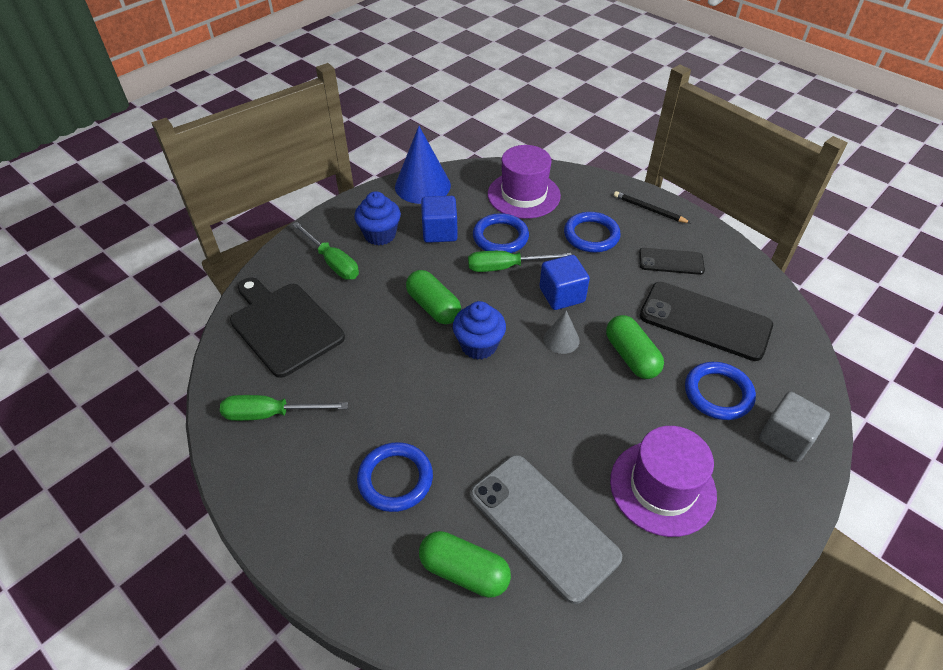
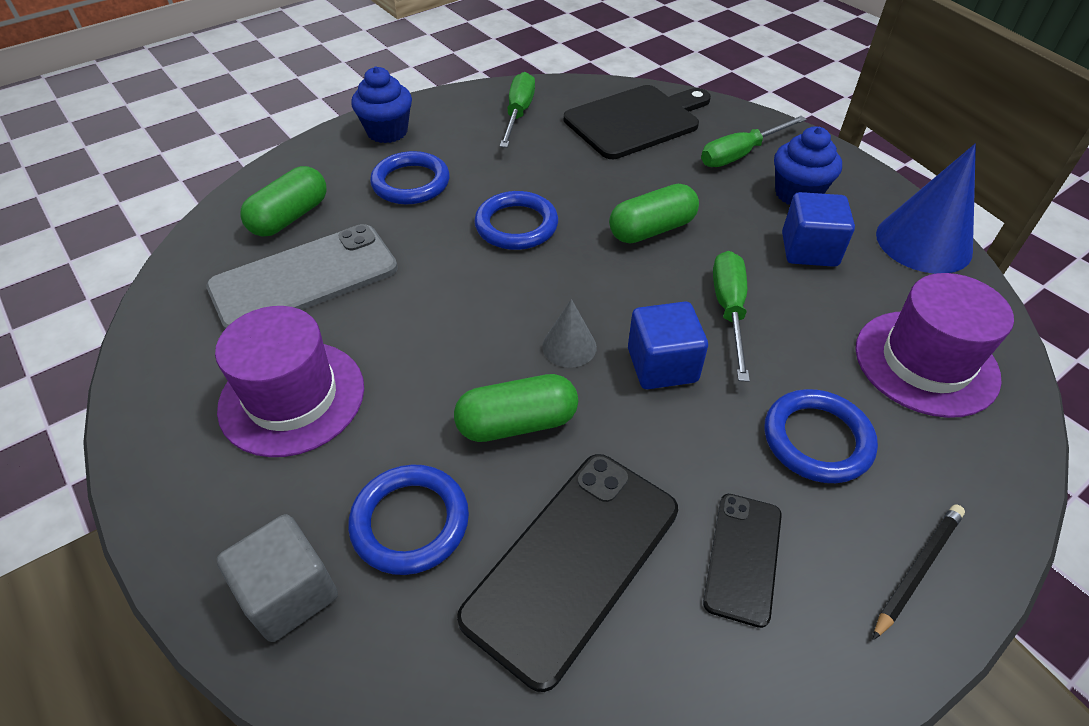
camera: 100 degrees right, 0 degrees up
blue cupcake [453,301,506,360] -> blue cupcake moved to [351,66,412,143]
blue ring [473,213,529,253] -> blue ring moved to [474,191,558,250]

